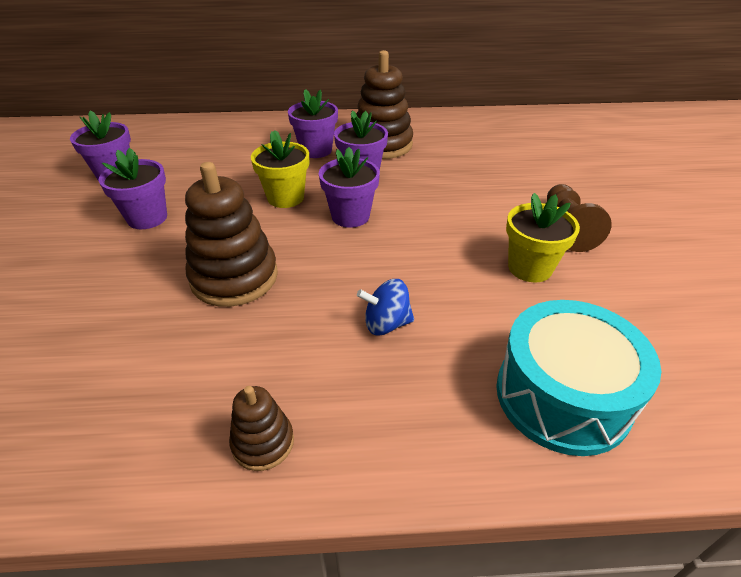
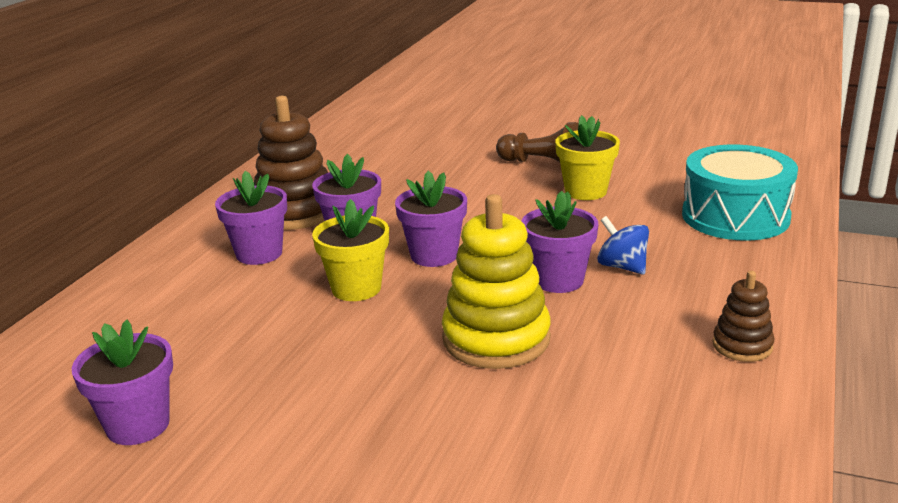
camera: 65 degrees left, 15 degrees down
purple flower pot [99,148,167,229] -> purple flower pot moved to [521,191,599,293]
brown stacking toy [185,162,278,307] -> yellow stacking toy [442,194,551,369]
blue spinning top [357,279,414,335] -> blue spinning top turned 120 degrees clockwise [597,216,649,275]

